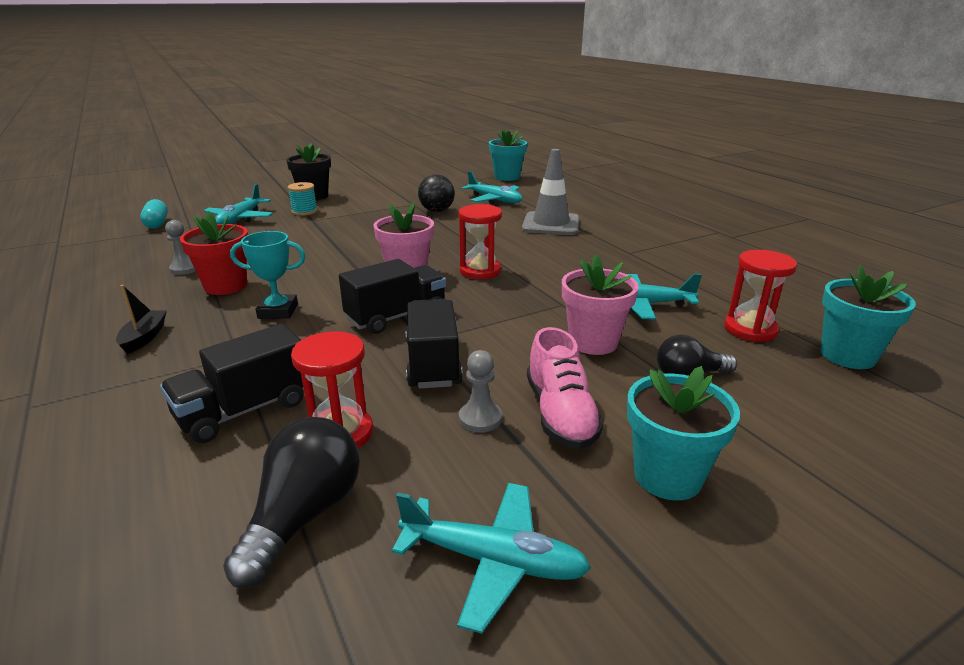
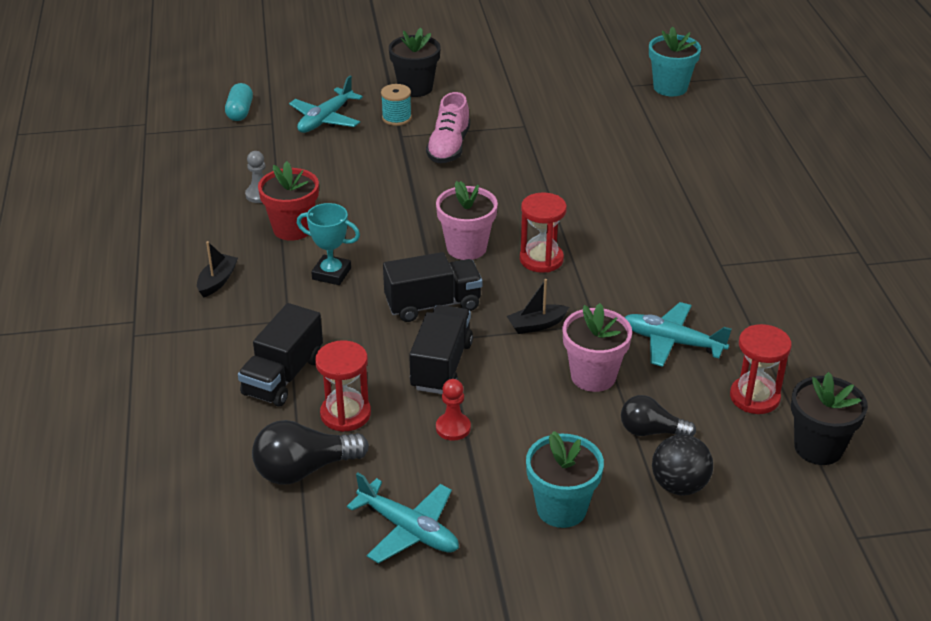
camera: 20 degrees right, 10 degrees up
black truck [160,324,304,443] -> black truck turned 45 degrees counterclockwise [238,303,323,407]
black light bulb [223,417,360,588] -> black light bulb turned 150 degrees counterclockwise [252,420,369,485]
black ball [418,174,455,212] -> black ball moved to [652,434,713,495]
grey pawn [459,350,502,433] -> red pawn [436,379,471,441]
turquoise plane [462,171,522,204] -> none
grey traffic cone [522,149,579,235] -> none
pink shoe [527,327,604,449] -> pink shoe moved to [426,92,470,163]
turquoise flower pot [820,265,916,369] -> black flower pot [791,372,868,465]
none -> black boat [507,279,569,334]

